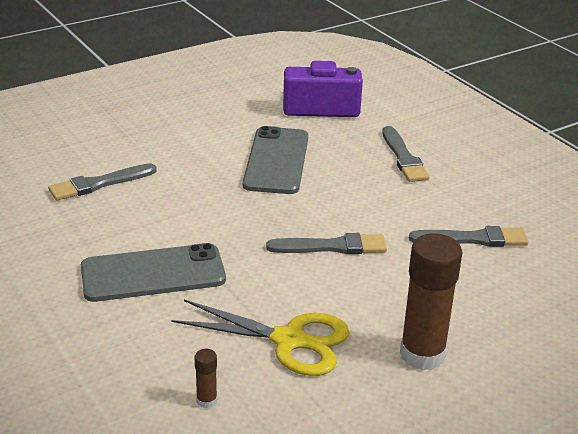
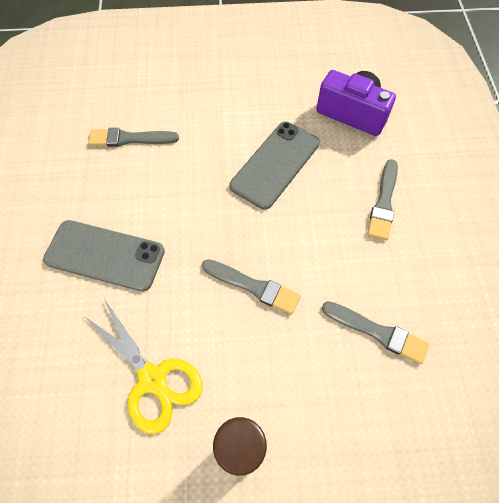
camera: 30 degrees right, 30 degrees up
brown glue stick [195,349,217,408] -> none

